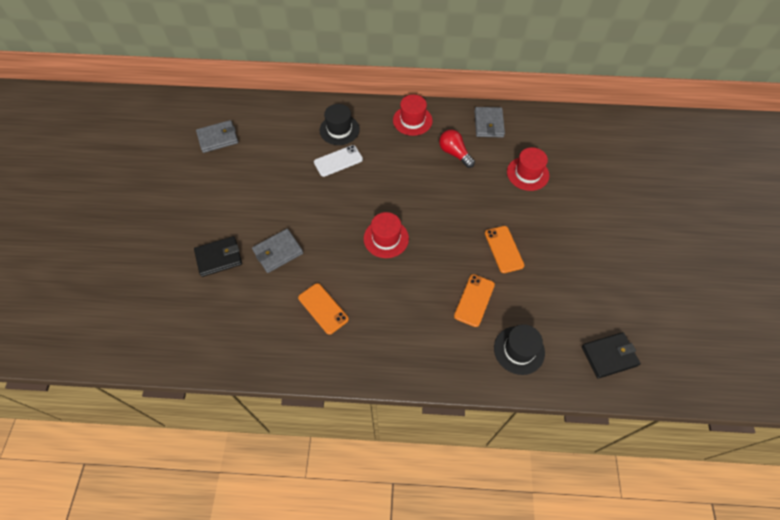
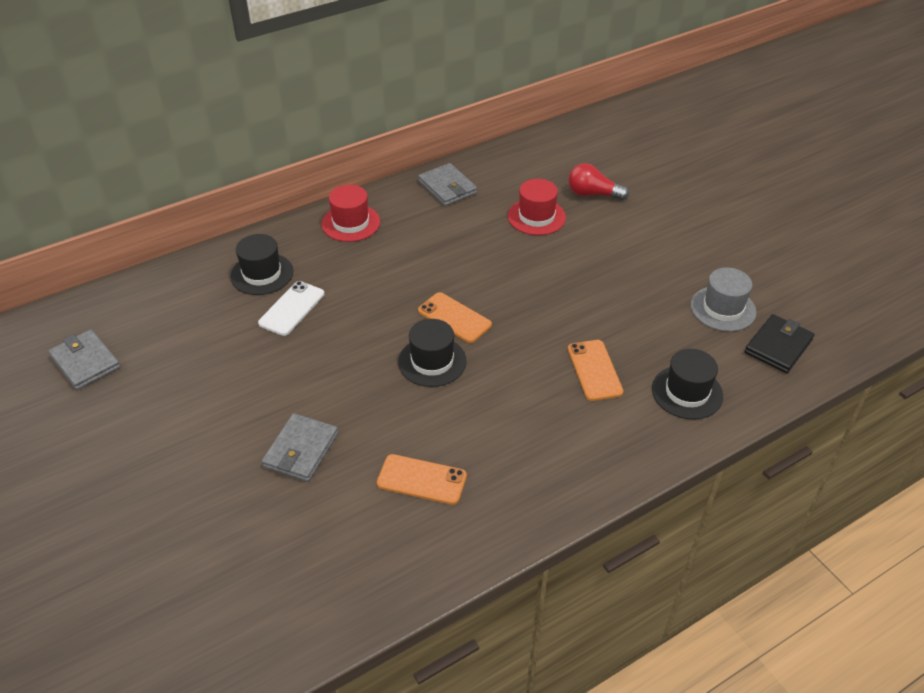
camera: 35 degrees left, 15 degrees down
black wallet [194,236,242,277] -> none
grey wallet [196,120,238,153] -> grey wallet turned 75 degrees counterclockwise [48,329,121,390]
red hat [364,212,409,258] -> black hat [398,319,467,387]
red light bulb [439,130,475,168] -> red light bulb moved to [568,163,629,200]
orange phone [485,226,524,273] -> orange phone moved to [418,292,492,343]
none -> grey hat [690,268,756,332]

